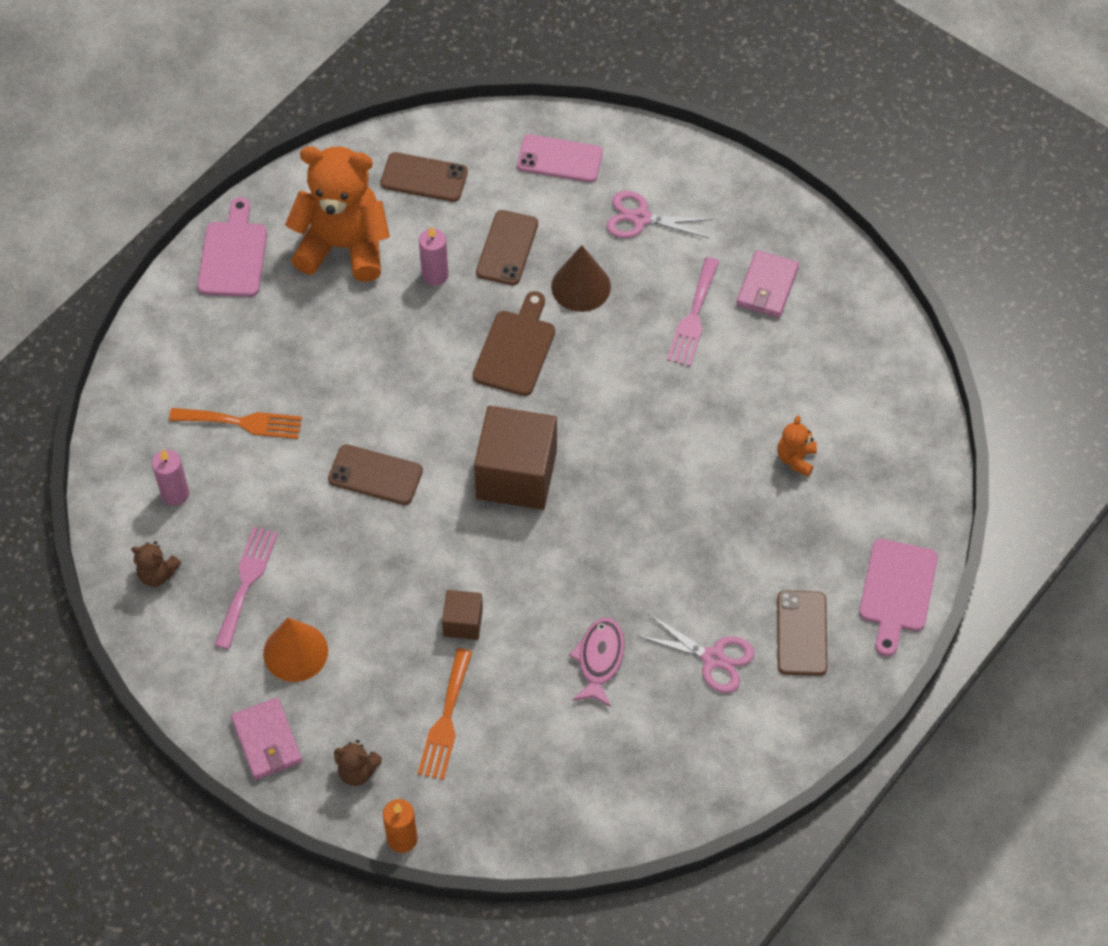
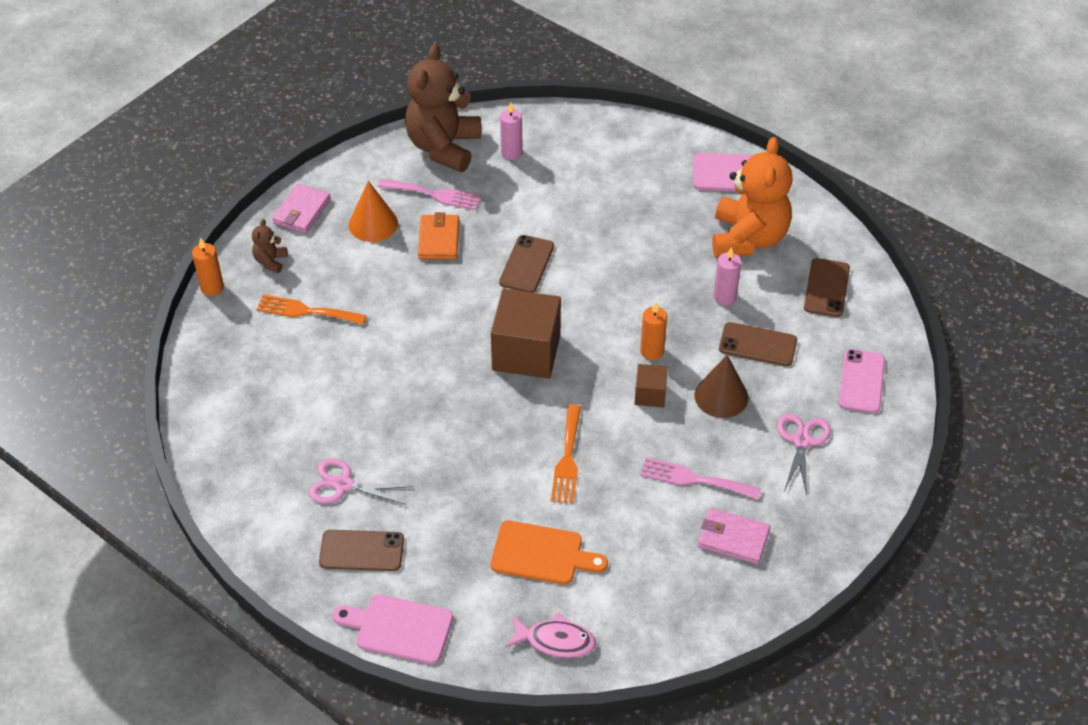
camera: 90 degrees right, 10 degrees down
brown teddy bear [131,541,181,587] -> brown teddy bear [405,44,481,172], size x2.39
orange fork [169,408,302,439] -> orange fork moved to [551,404,581,504]
pink wallet [231,698,302,780] -> pink wallet turned 45 degrees counterclockwise [272,183,331,234]
brown cube [442,590,483,640] -> brown cube moved to [635,364,668,407]
brown cutting board [473,291,555,396] -> orange candle [640,302,667,360]
pink fish [569,617,625,707] -> pink fish moved to [505,613,596,658]
pink scissors [638,614,754,693] -> pink scissors turned 75 degrees clockwise [309,458,413,505]
orange teddy bear [777,416,817,477] -> orange cutting board [491,521,608,585]
none -> orange wallet [418,212,459,260]

